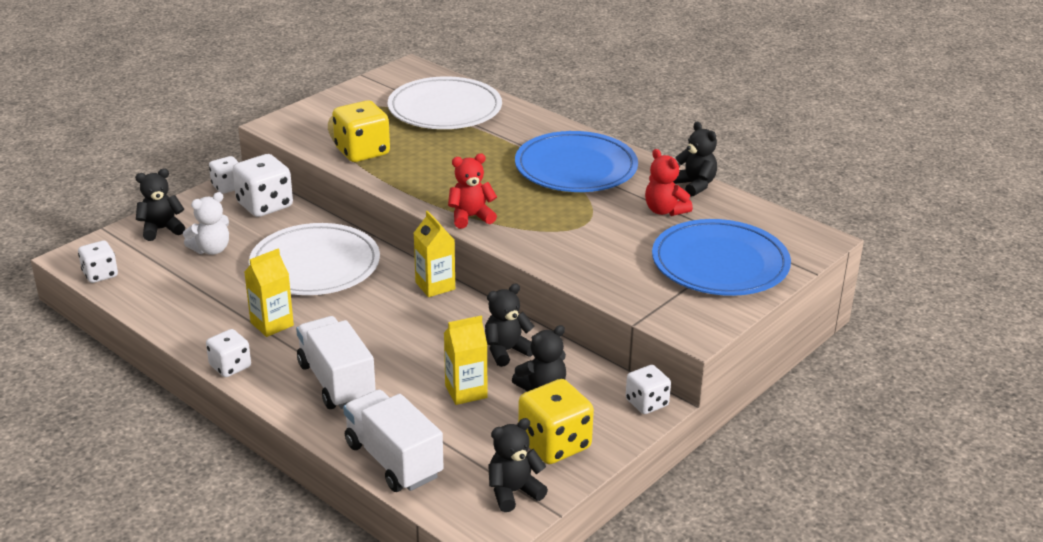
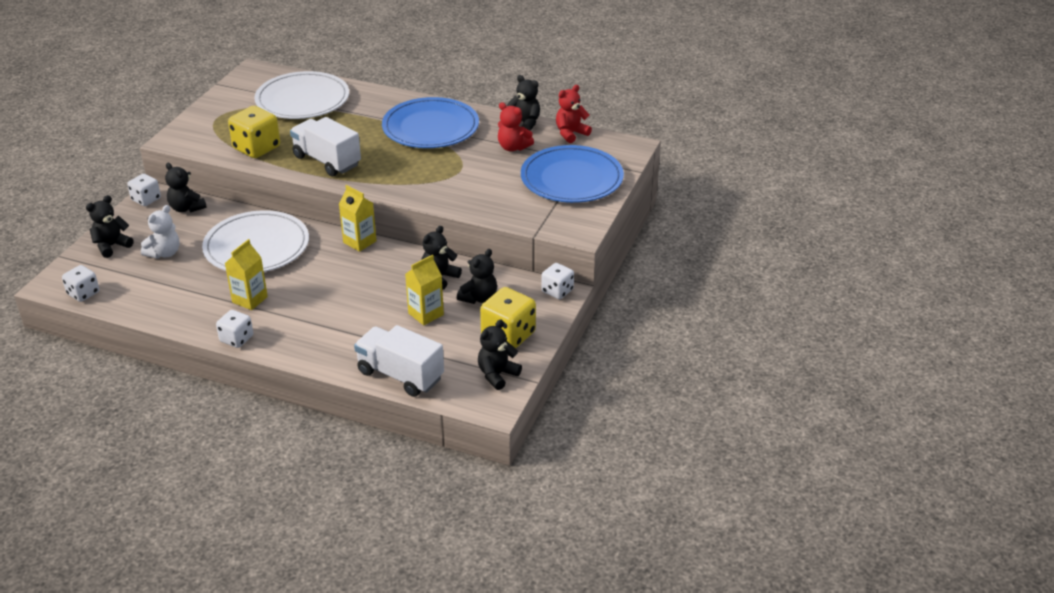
camera: 20 degrees left, 5 degrees up
white dice [233,154,293,217] -> black teddy bear [165,163,207,213]
white truck [296,316,376,409] -> white truck moved to [290,117,361,176]
red teddy bear [448,153,497,229] -> red teddy bear moved to [556,85,592,143]

